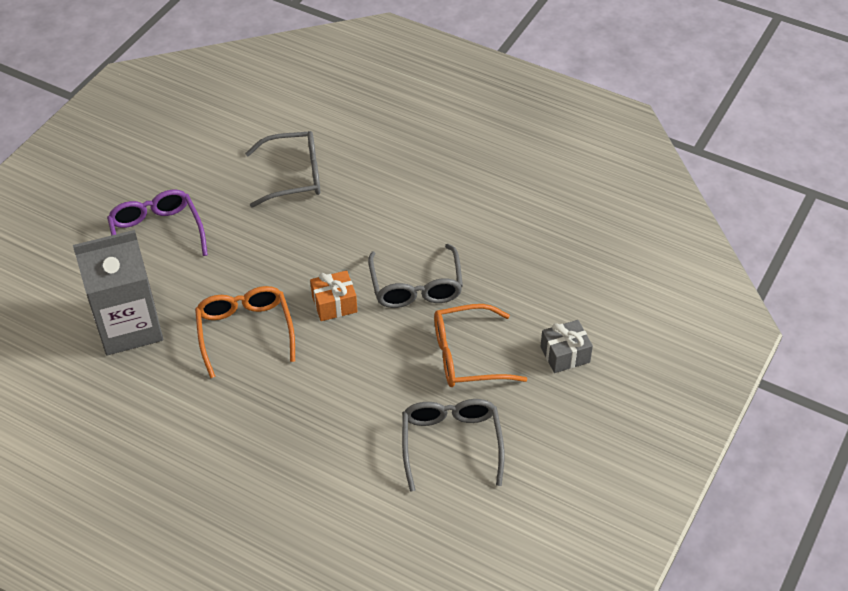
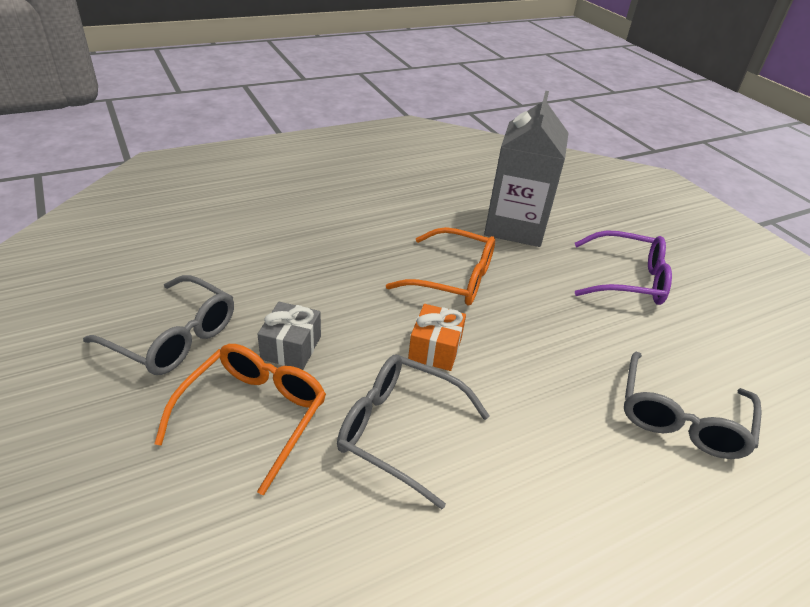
camera: 120 degrees right, 10 degrees down
grey gift [540,320,593,373] -> grey gift moved to [257,302,321,370]

